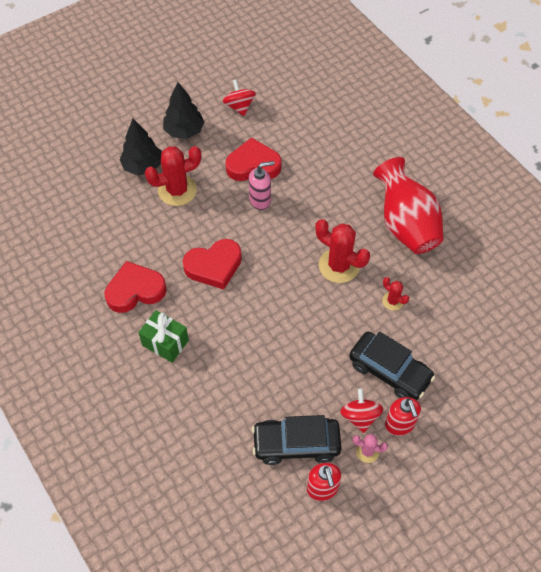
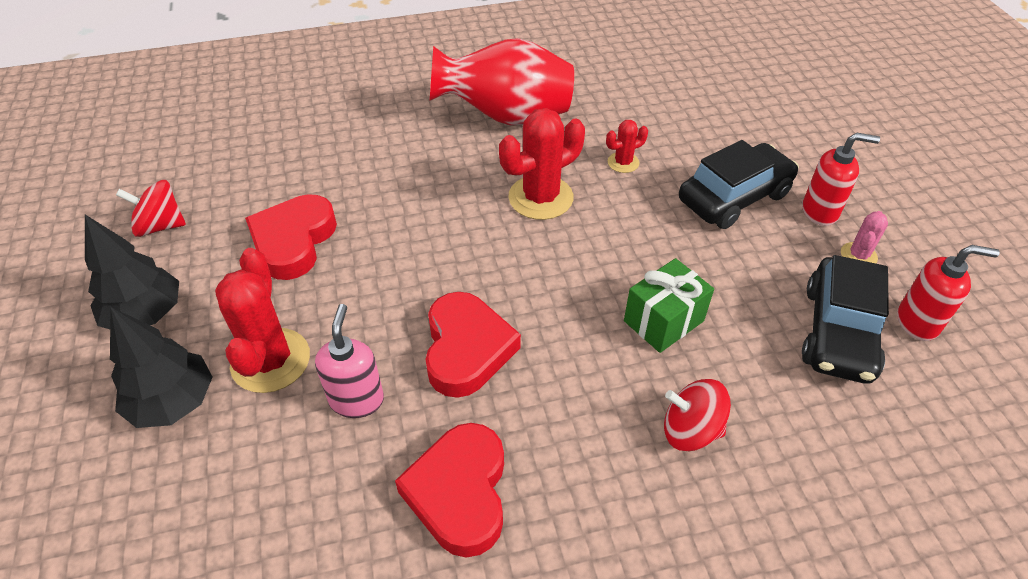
camera: 70 degrees left, 10 degrees down
green gift [138,310,189,363] -> green gift moved to [624,258,714,353]
pink soap dispenser [248,161,275,210] -> pink soap dispenser moved to [315,304,384,418]
red spinning top [340,388,383,433] -> red spinning top moved to [664,379,731,451]

